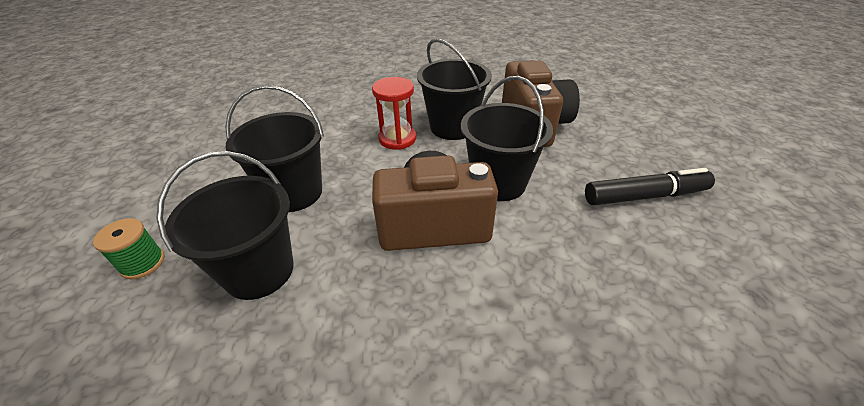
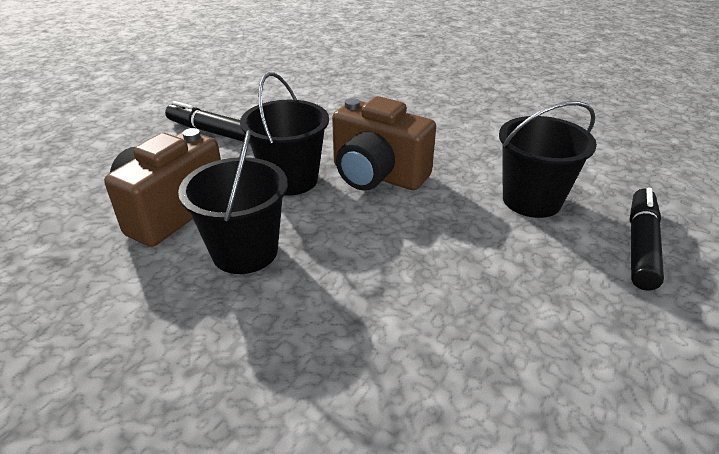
camera: 145 degrees left, 5 degrees down
green spool [93,218,165,279] -> black marker [629,187,664,291]
black bucket [225,85,324,212] -> none
red hourglass [372,77,416,150] -> none

